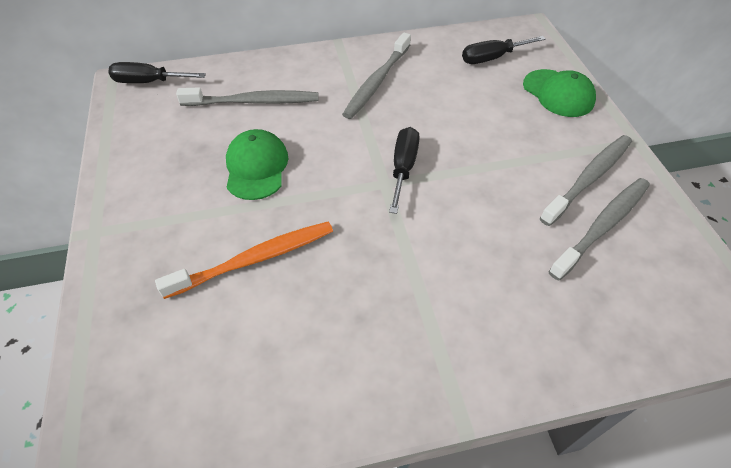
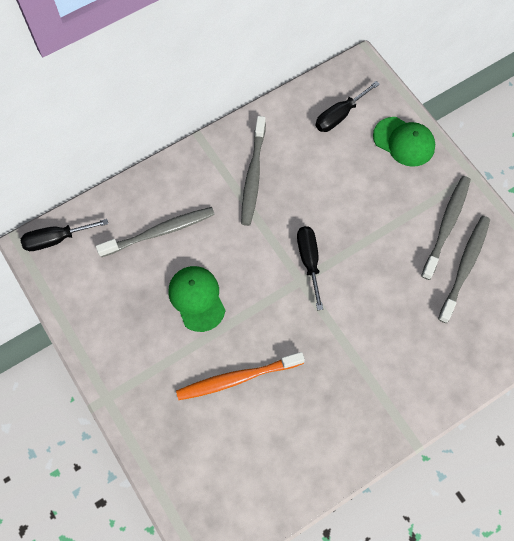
camera: 20 degrees left, 15 degrees up
orange toothbrush [155,222,333,299] -> orange toothbrush turned 150 degrees counterclockwise [176,352,305,400]

